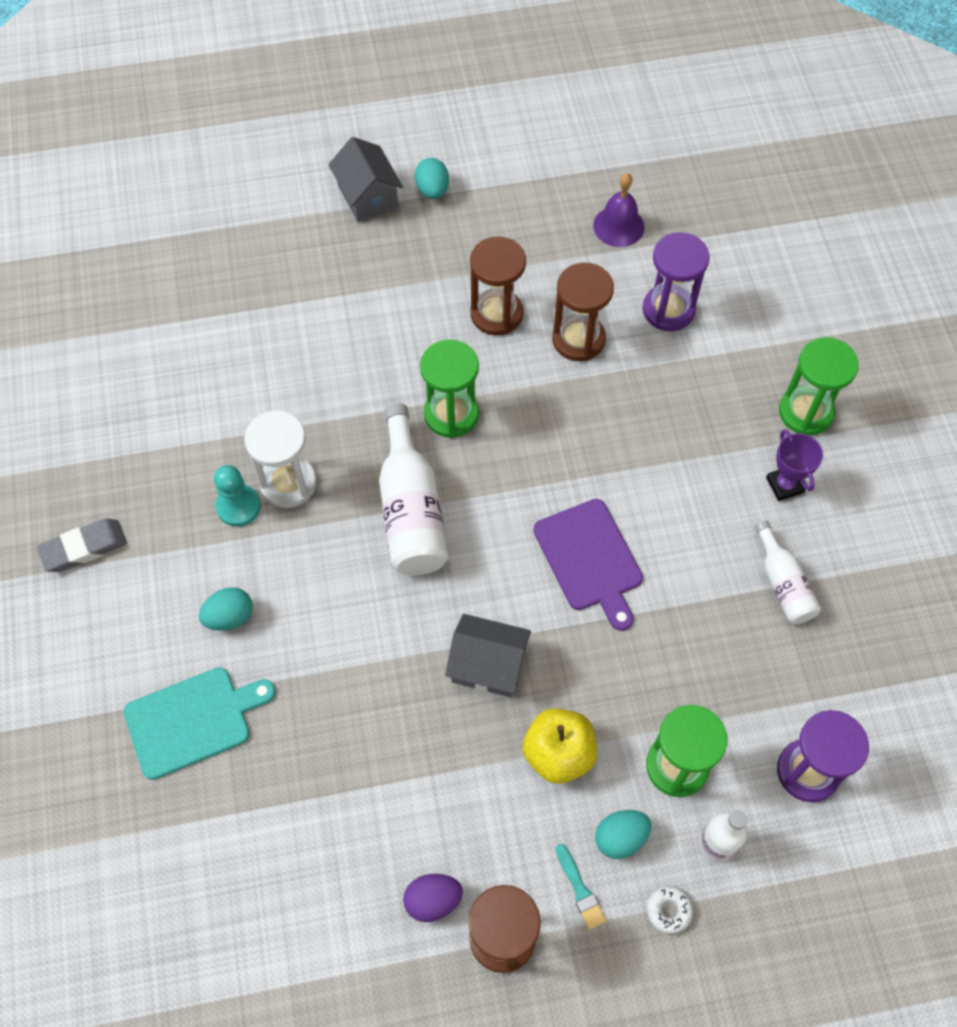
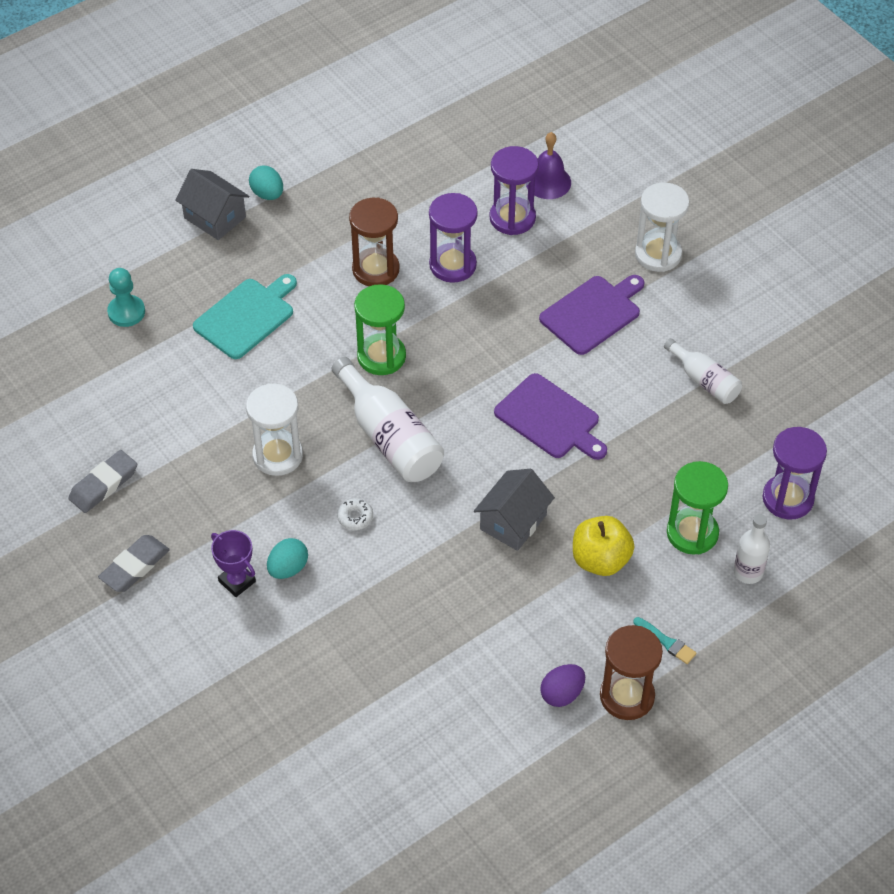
camera: 25 degrees left, 10 degrees down
turquoise cutting board [124,667,276,780] -> turquoise cutting board moved to [193,274,297,359]
turquoise pawn [214,465,261,527] -> turquoise pawn moved to [107,268,145,327]
grey house [445,614,531,697] -> grey house turned 45 degrees counterclockwise [474,469,555,551]
brown hourglass [552,262,614,361] -> purple hourglass [429,193,478,283]
purple bell [593,173,645,247] -> purple bell moved to [526,132,571,199]
turquoise egg [595,810,651,859] -> none
white donut [647,886,693,934] -> white donut moved to [337,498,373,530]
purple trophy [766,430,823,501] -> purple trophy moved to [211,530,256,597]
green hourglass [779,337,859,436] -> white hourglass [635,182,689,272]
none -> grey eraser [68,450,137,513]
none -> purple cutting board [539,275,644,355]

